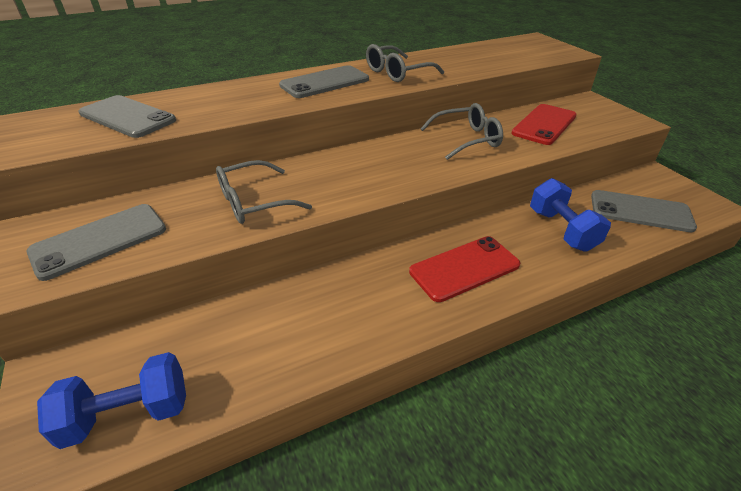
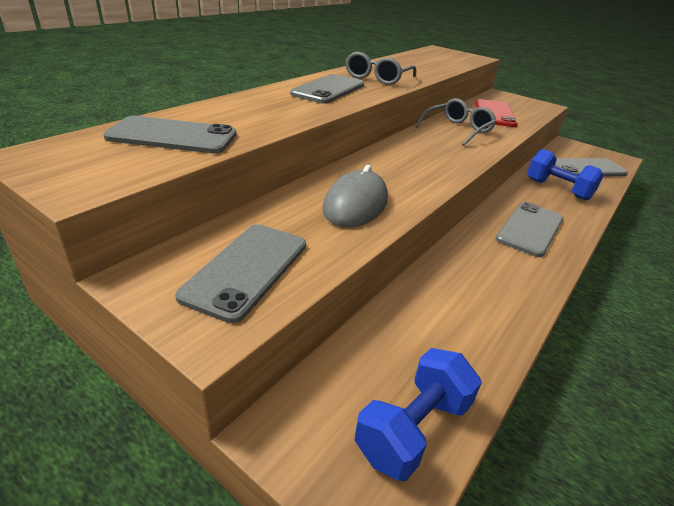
camera: 30 degrees left, 5 degrees down
grey glasses [216,160,312,224] -> grey mouse [323,165,388,227]
red phone [409,236,520,302] -> grey phone [495,202,564,257]

